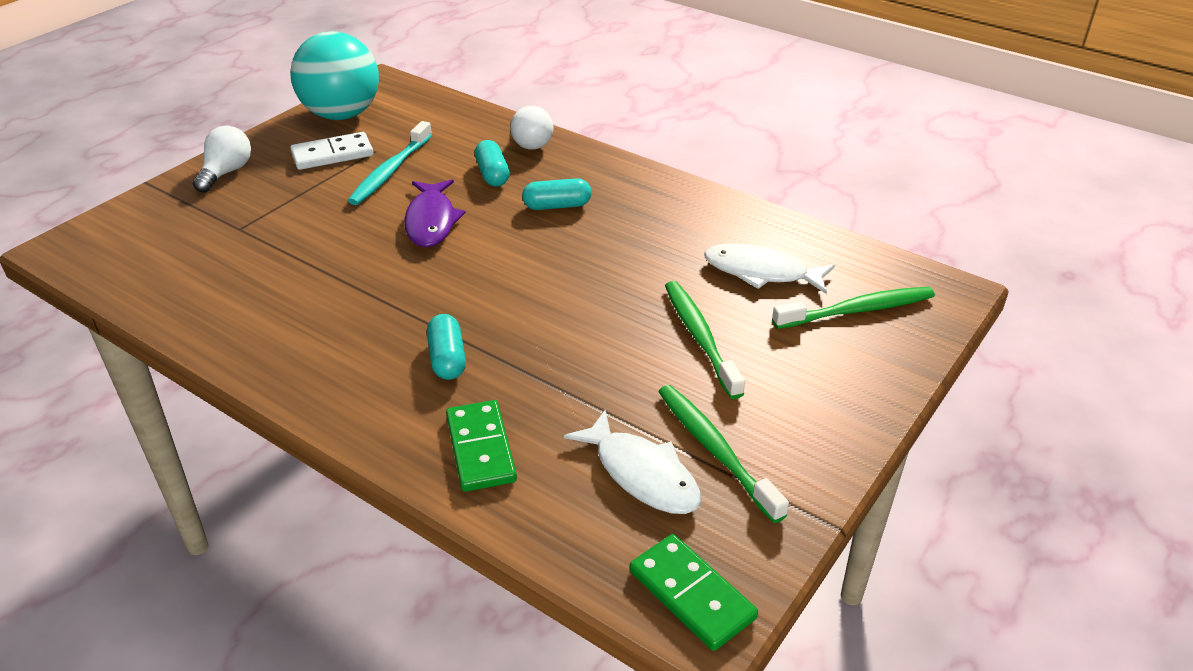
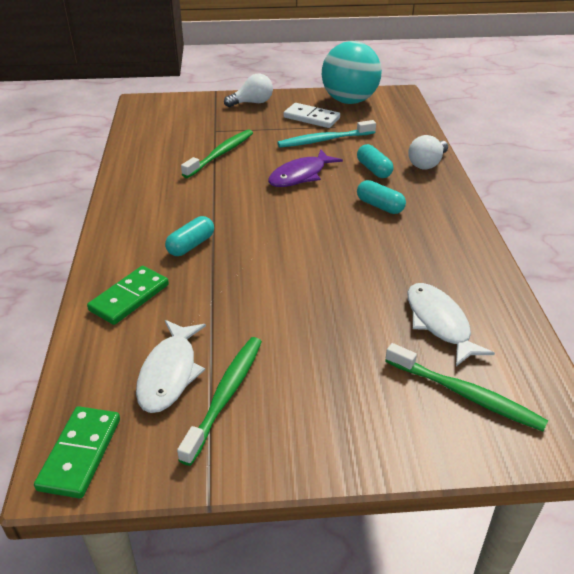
camera: 50 degrees right, 0 degrees up
turquoise capsule [475,140,510,187] -> turquoise capsule turned 60 degrees counterclockwise [357,144,393,178]
green toothbrush [665,281,745,399] -> green toothbrush moved to [181,129,253,178]

